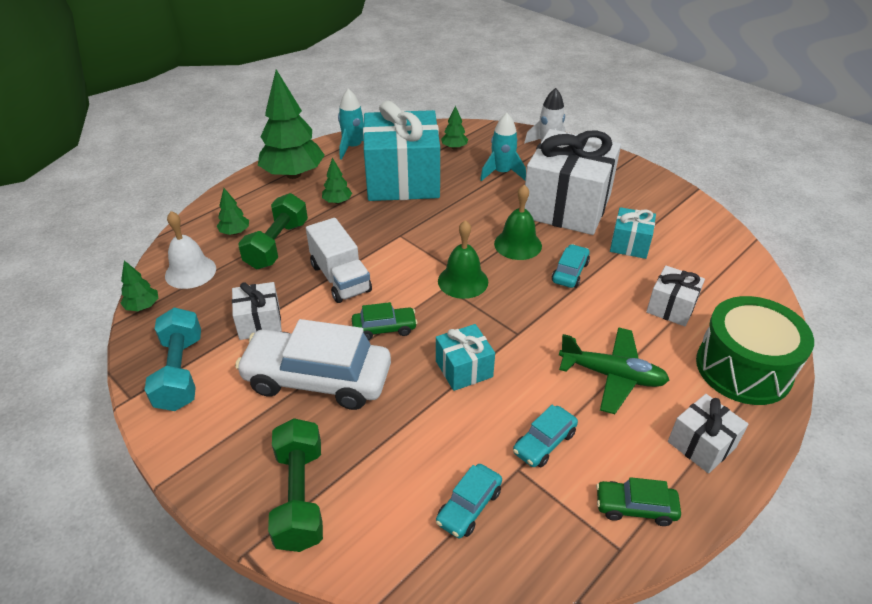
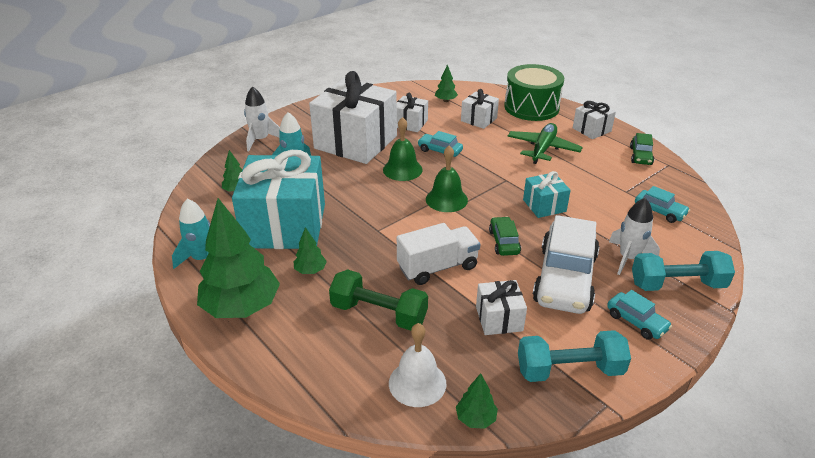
camera: 85 degrees left, 5 degrees down
green tree [217,188,249,235] -> green tree moved to [435,64,458,102]
green dumbbell [268,418,323,552] -> turquoise dumbbell [632,251,735,291]
turquoise car [513,405,578,467] -> turquoise car moved to [607,290,672,340]
turquoise gift [610,207,656,259] -> white gift [397,93,428,132]
none -> white rocket [609,198,660,275]

